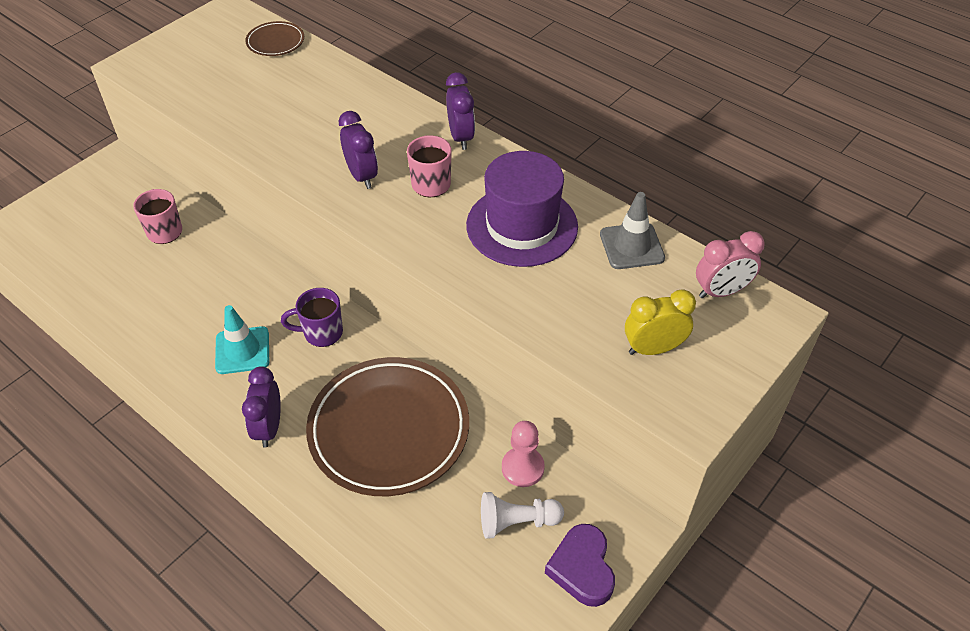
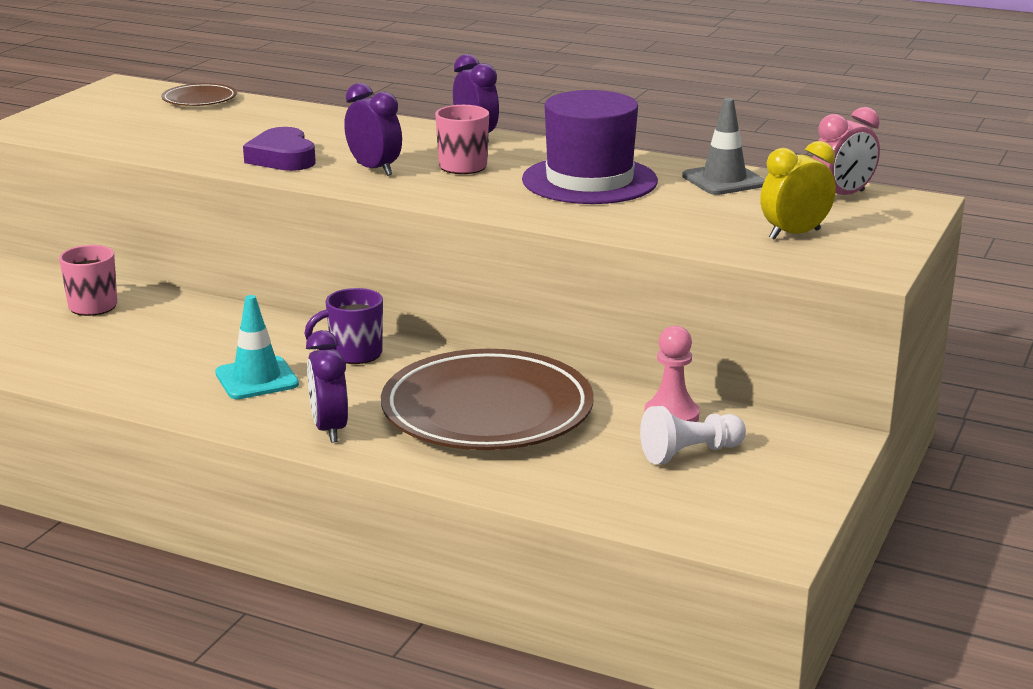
camera: 15 degrees left, 25 degrees down
purple heart [545,524,615,607] -> purple heart moved to [243,127,316,171]

